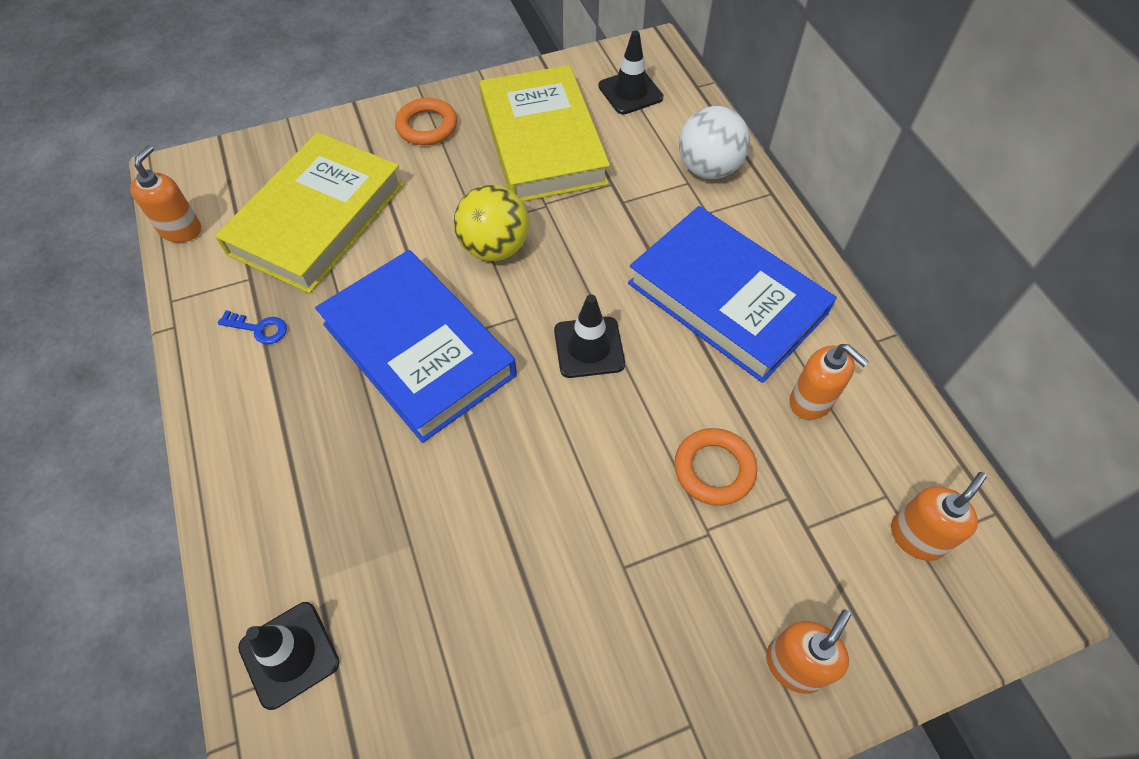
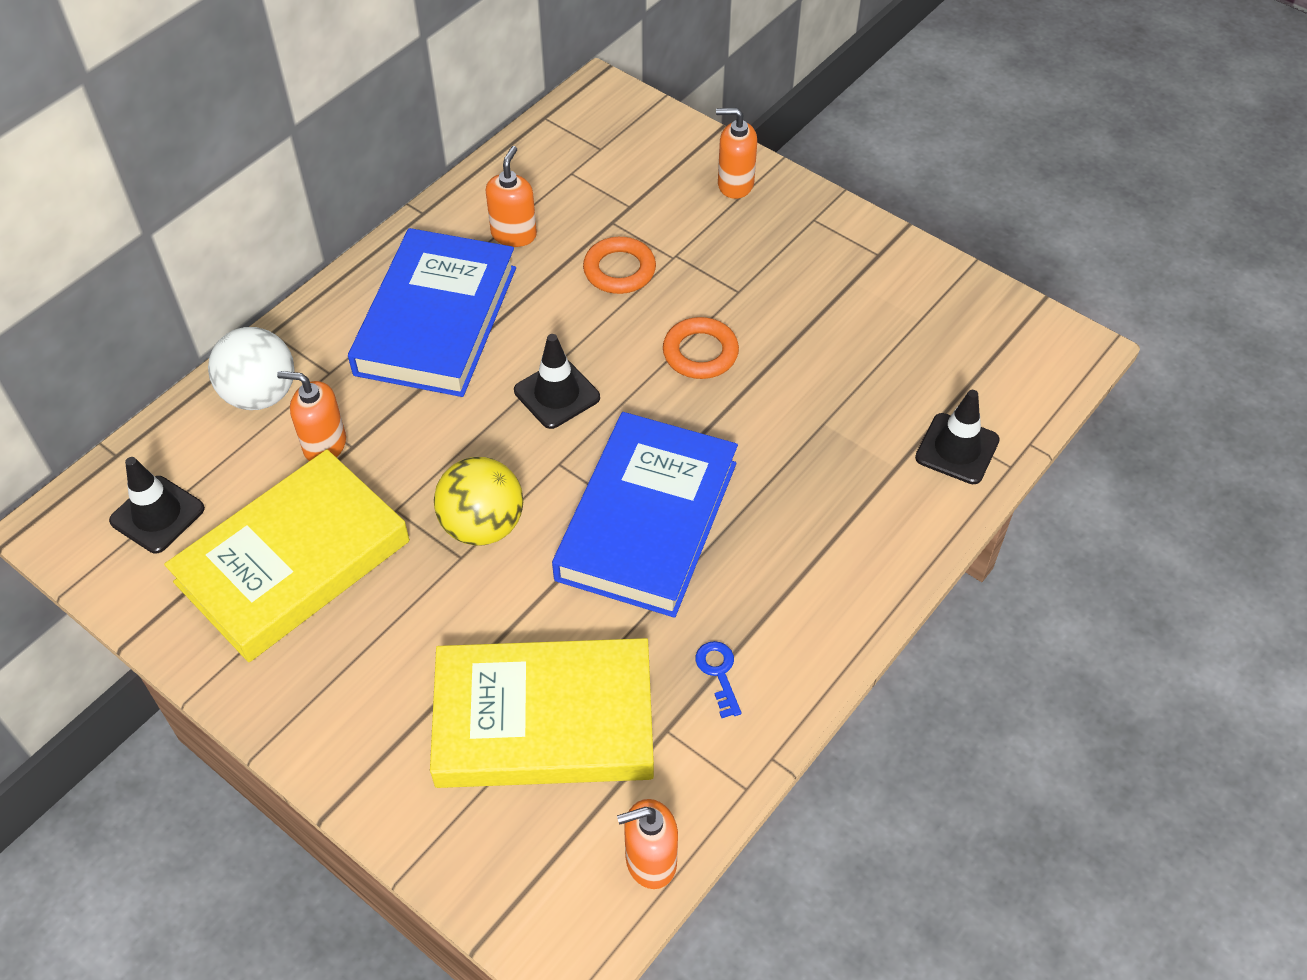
camera: 120 degrees left, 5 degrees down
orange ring [395,98,457,145] -> orange ring moved to [663,317,739,379]
orange soap dispenser [891,472,987,561] -> orange soap dispenser moved to [277,371,346,461]

